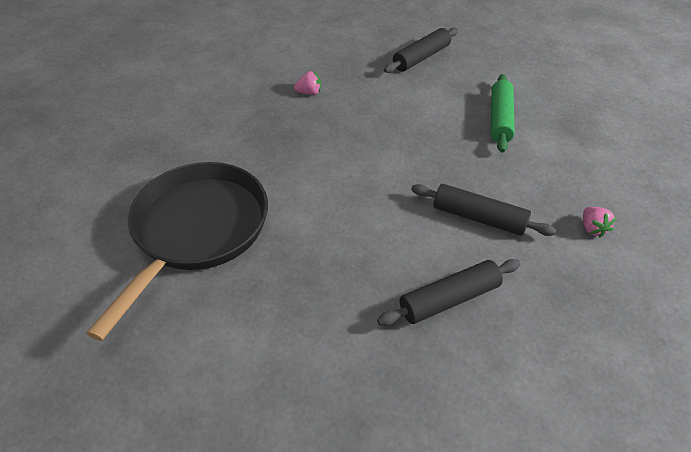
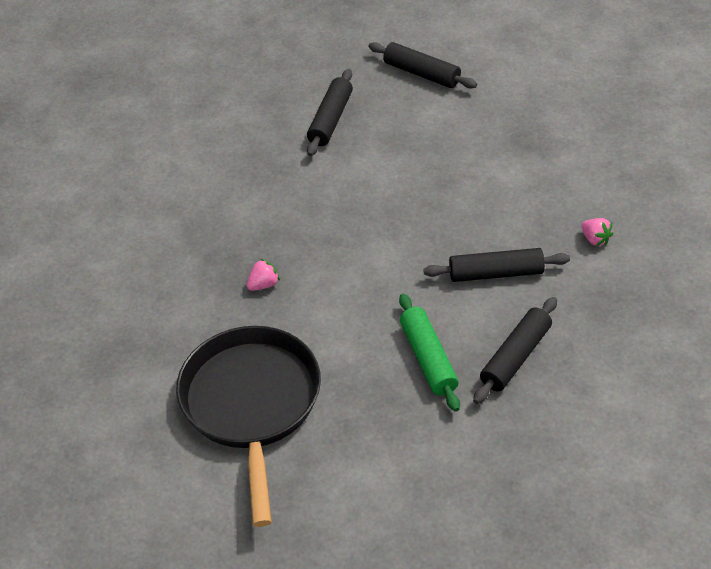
camera: 25 degrees left, 0 degrees up
pink strawberry [294,71,321,95] -> pink strawberry moved to [247,259,280,291]
green rolling pin [491,74,515,152] -> green rolling pin moved to [399,294,460,412]
none -> black rolling pin [368,42,477,89]

